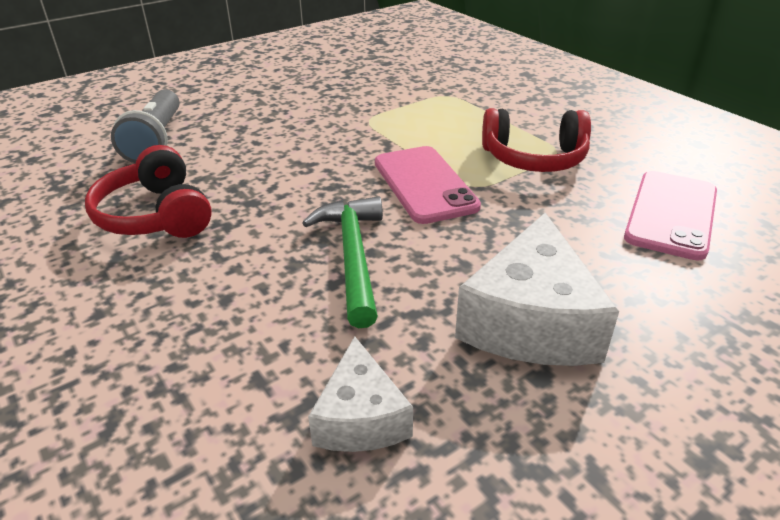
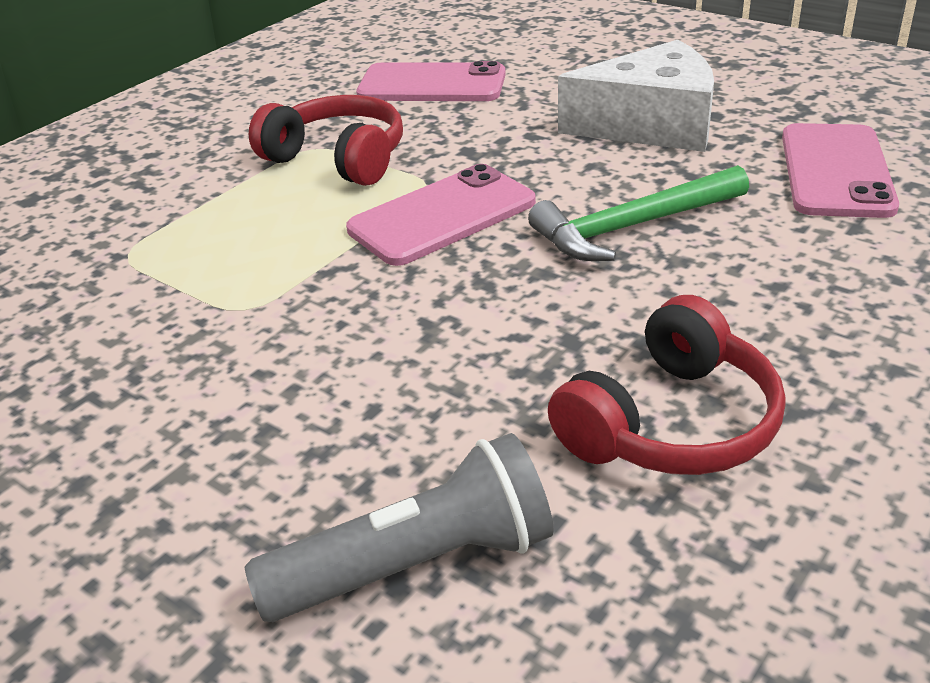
camera: 105 degrees left, 0 degrees up
white cheese [308,336,413,452] -> pink phone [782,123,899,218]
red headphones [482,108,591,172] -> red headphones turned 45 degrees counterclockwise [249,95,403,186]

